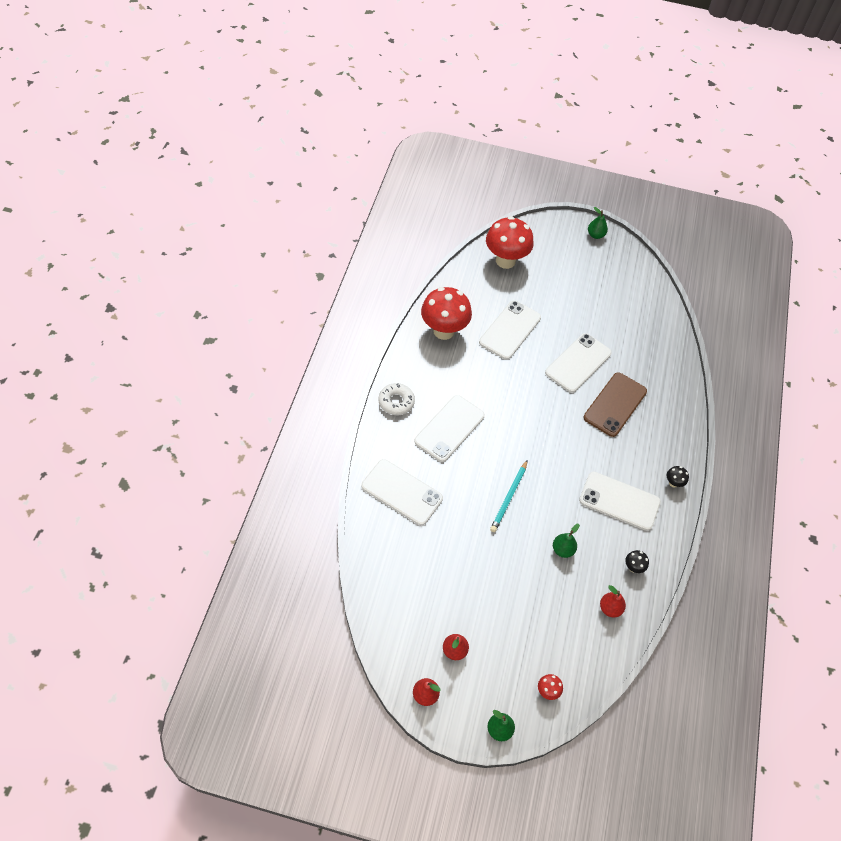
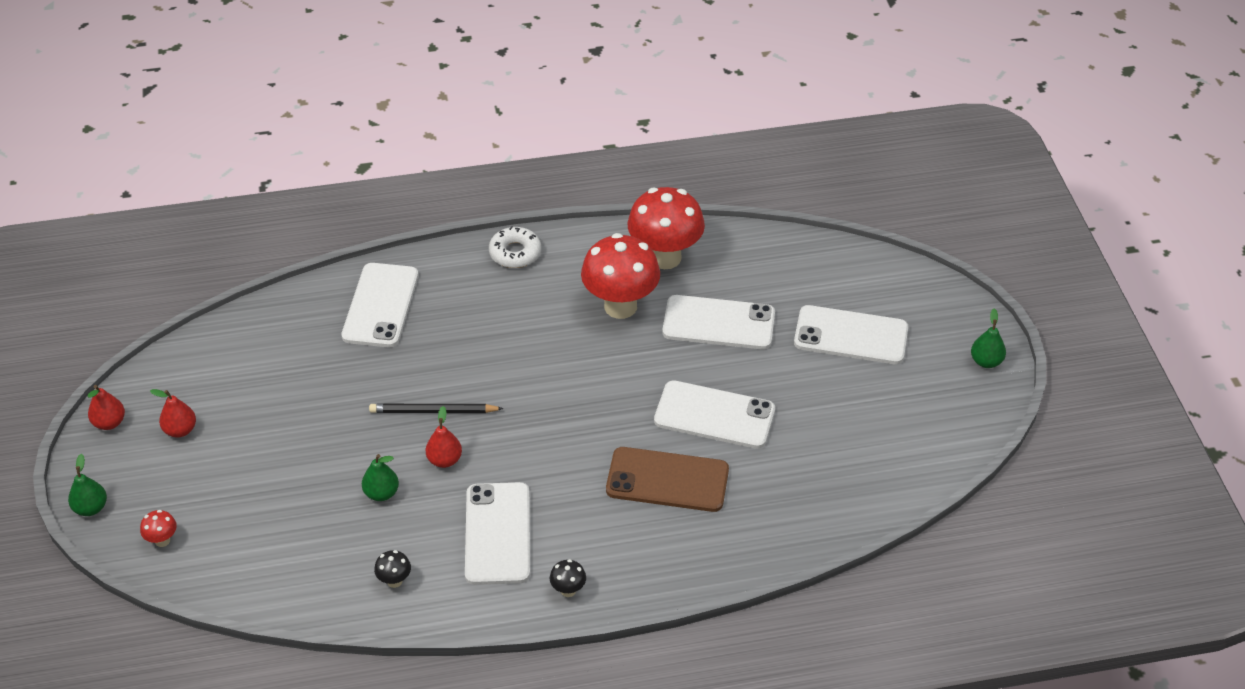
camera: 70 degrees right, 10 degrees down
white phone [414,395,485,462] -> white phone moved to [794,305,908,364]
red mushroom [486,216,534,269] -> red mushroom moved to [581,233,660,319]
turquoise pencil [490,460,528,532] -> black pencil [369,404,504,413]
red pear [600,585,626,617] -> red pear moved to [426,406,462,468]

